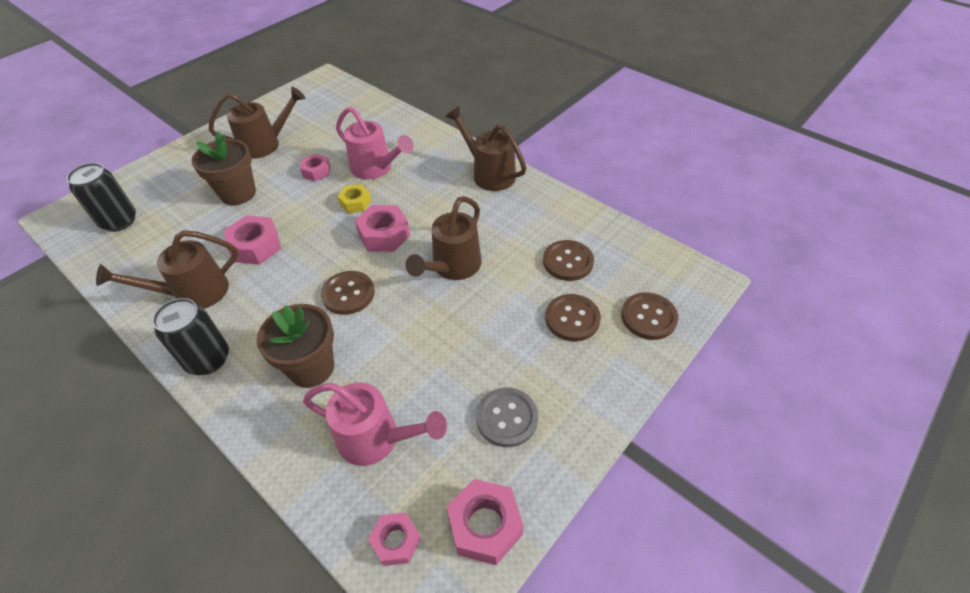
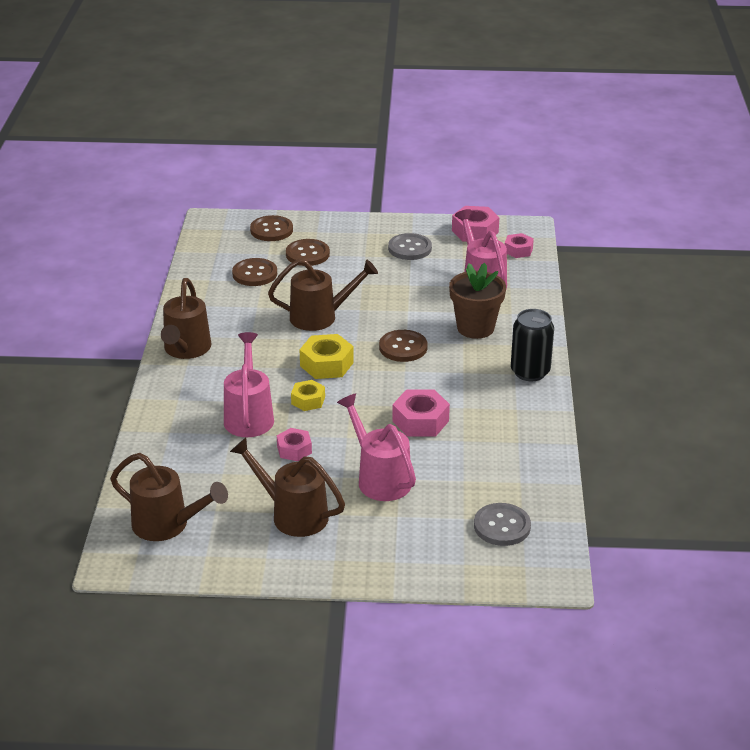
camera: 130 degrees left, 15 degrees down
black can [67,163,136,232] -> grey button [474,503,531,546]
brown watering can [96,230,239,309] -> brown watering can moved to [110,453,228,541]
brown flower pot [191,132,256,205] -> pink watering can [337,393,416,501]
pink nut [355,205,410,252] -> yellow nut [300,334,354,379]

